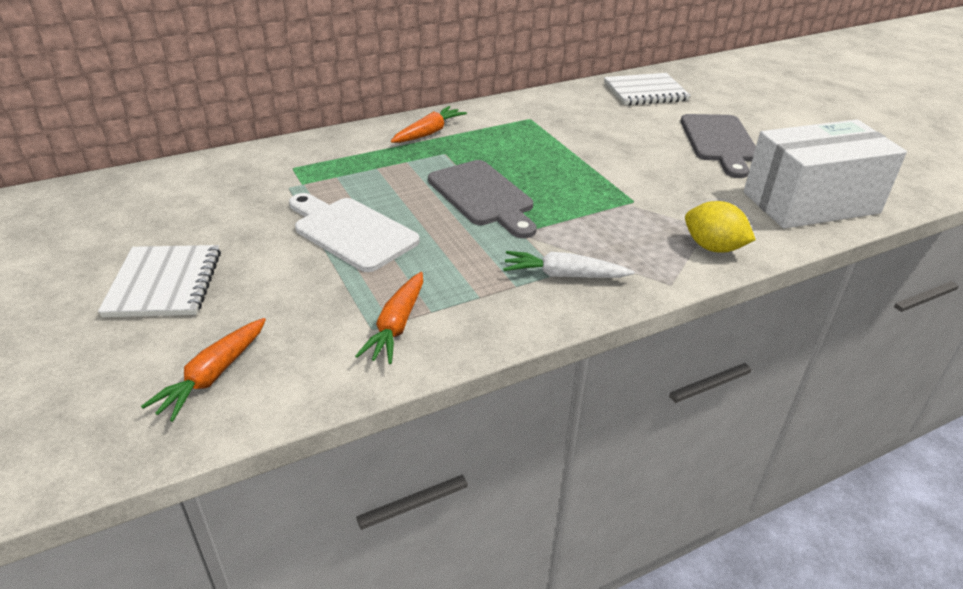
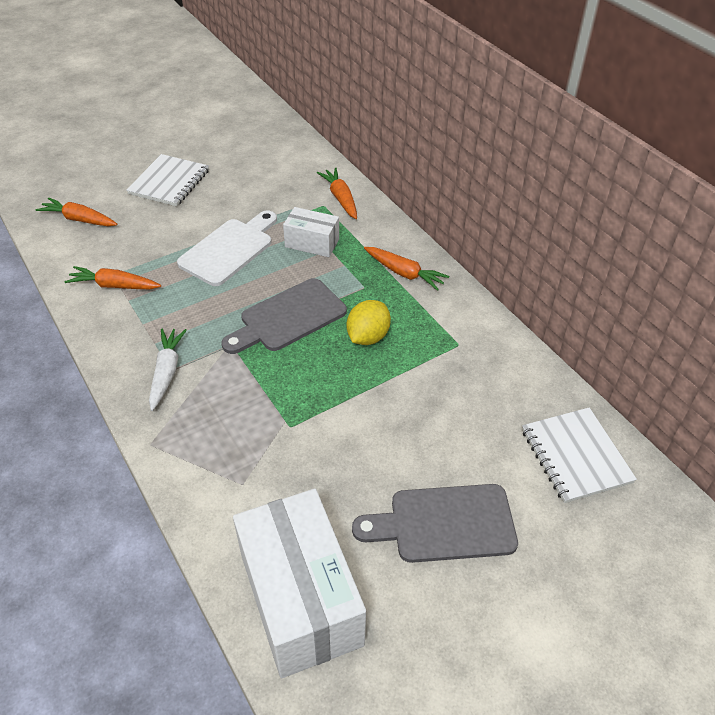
camera: 85 degrees right, 10 degrees up
white notebook [98,245,221,317] -> white notebook turned 60 degrees counterclockwise [126,154,209,206]
yellow lemon [685,201,756,253] -> yellow lemon moved to [347,300,391,345]
none -> white box [283,207,339,257]
none -> orange carrot [317,168,357,219]

